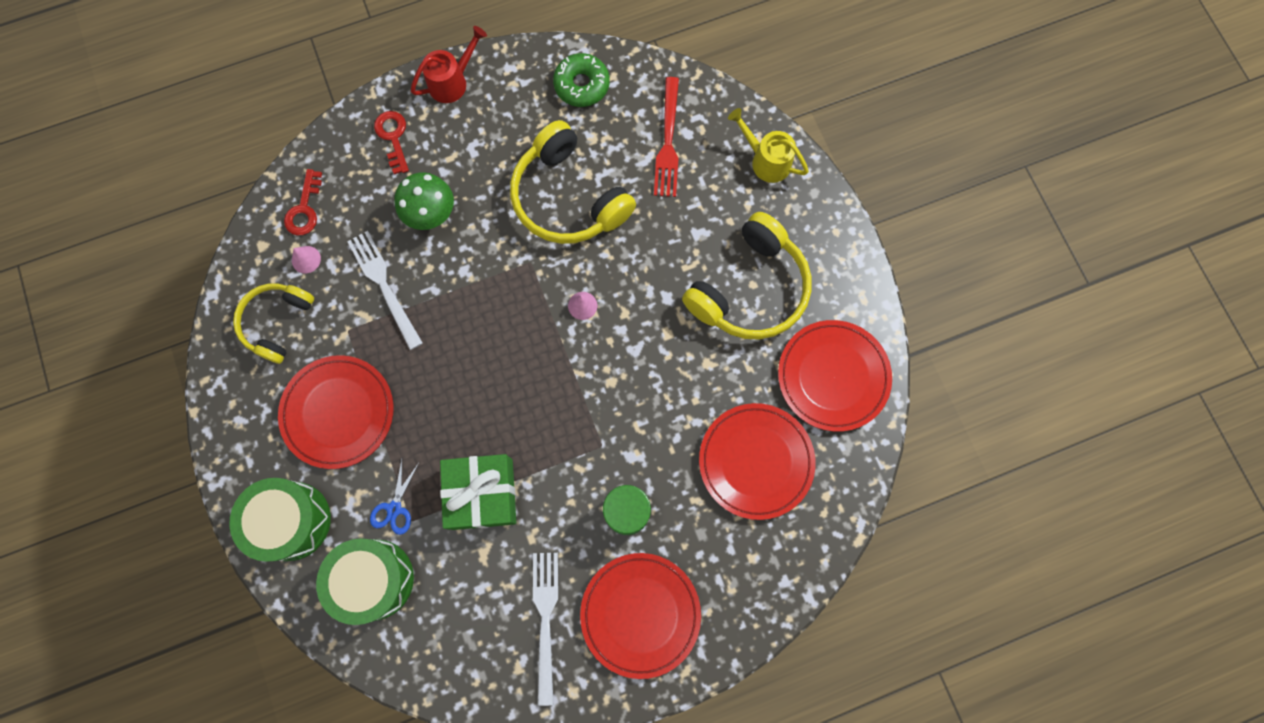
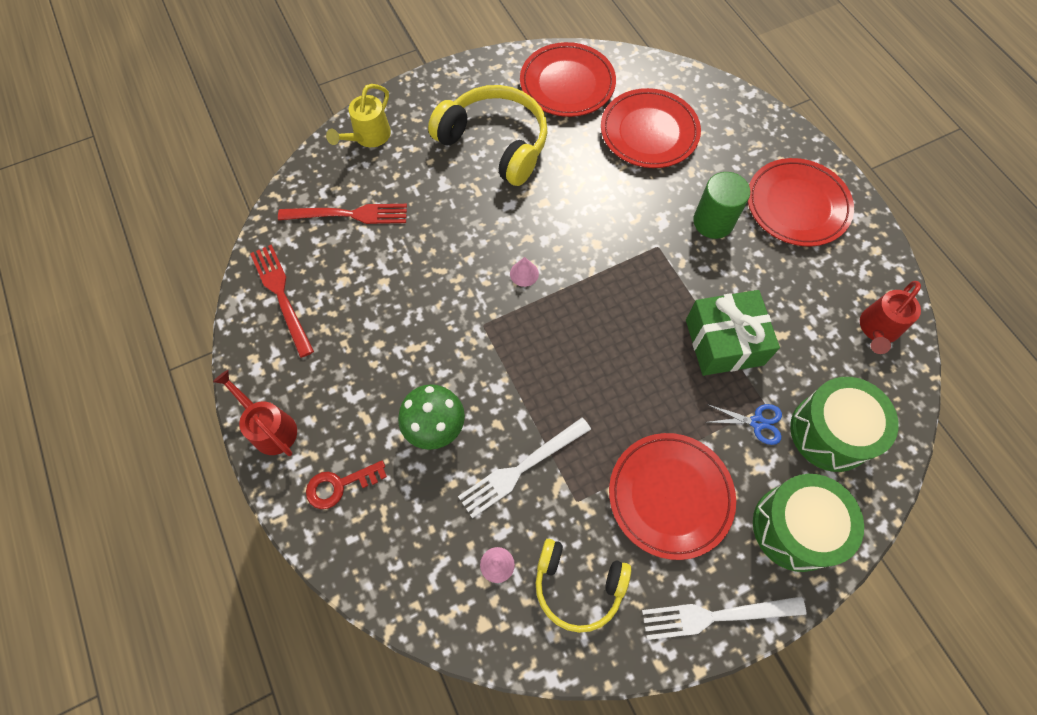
camera: 95 degrees left, 10 degrees down
red key [284,169,322,236] -> none
yellow headphones [510,120,636,244] -> none
white fork [533,553,558,706] -> white fork moved to [642,597,806,640]
green donut [553,53,610,107] -> red fork [250,245,314,358]
none -> red watering can [860,281,921,354]

